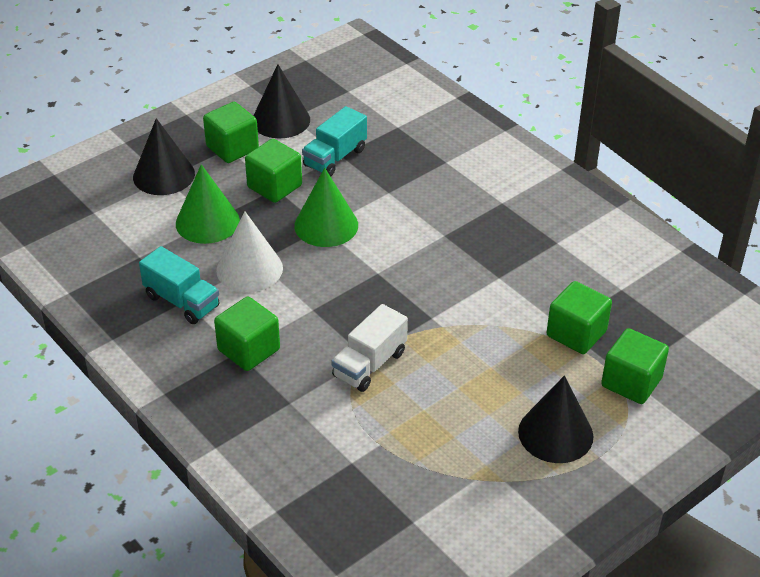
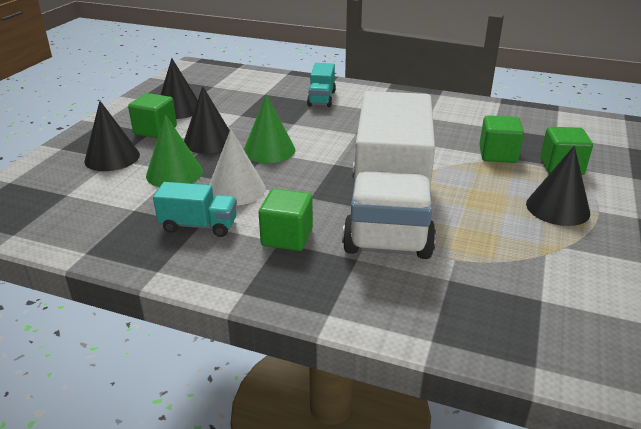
camera: 30 degrees left, 10 degrees down
green cube [245,139,302,203] -> black cone [184,86,230,153]
turquoise truck [302,106,367,177] -> turquoise truck moved to [307,63,336,107]
white truck [332,304,408,392] -> white truck [342,91,436,259], size x2.42

